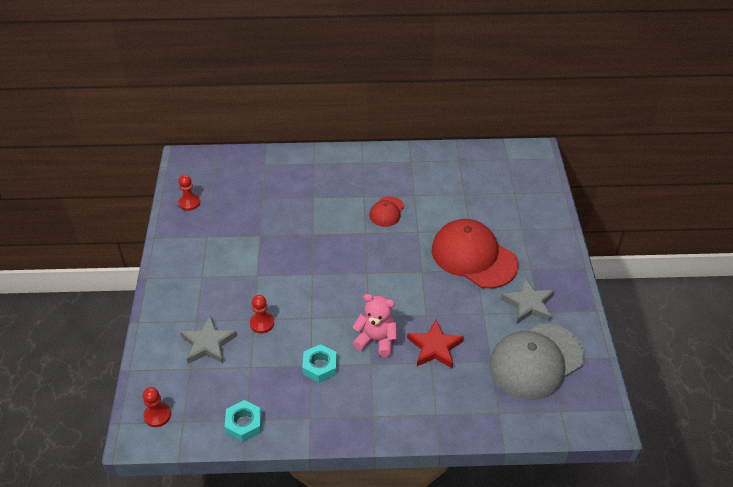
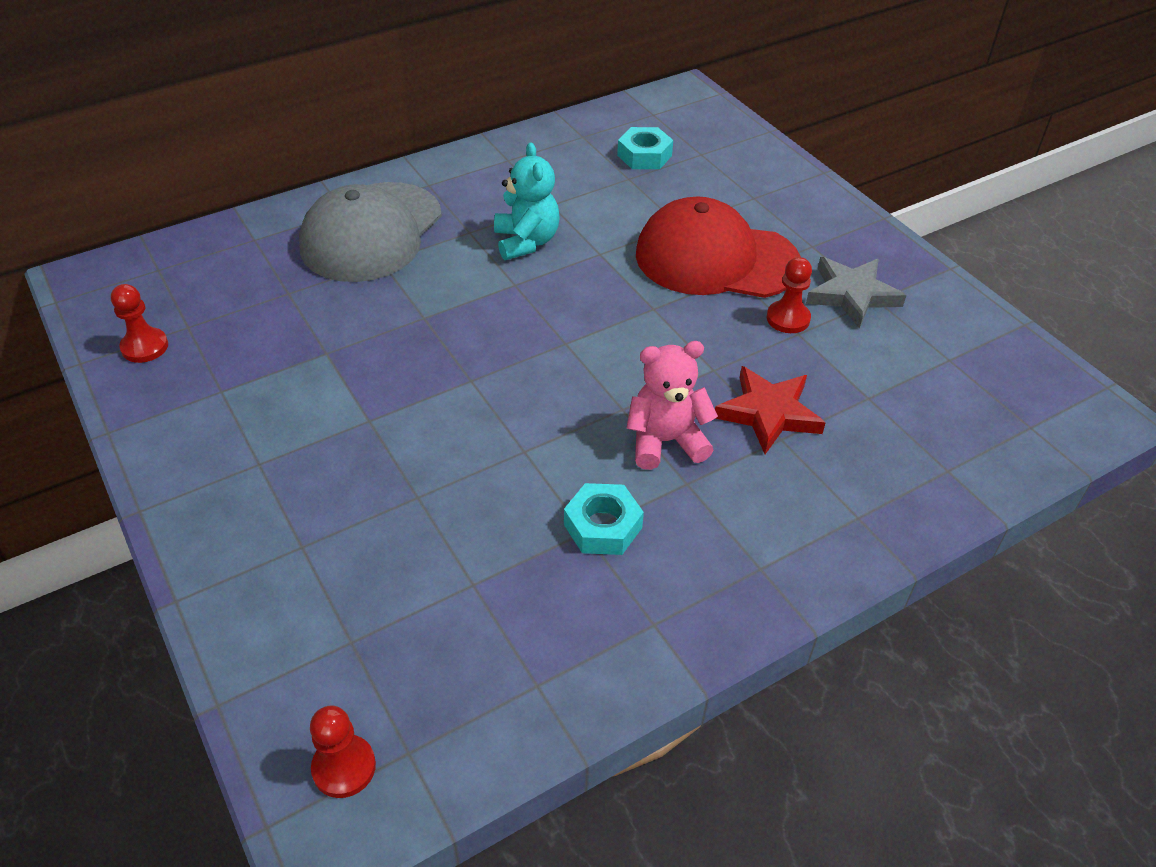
camera: 30 degrees left, 0 degrees up
grey star [180,316,237,364] -> none
turquoise nut [224,400,262,442] -> turquoise nut moved to [617,127,673,169]
red pawn [250,295,274,333] -> red pawn moved to [767,257,812,333]
red cap [369,196,404,227] -> turquoise teddy bear [494,142,560,260]
grey cap [489,323,585,400] -> grey cap moved to [299,182,442,282]

